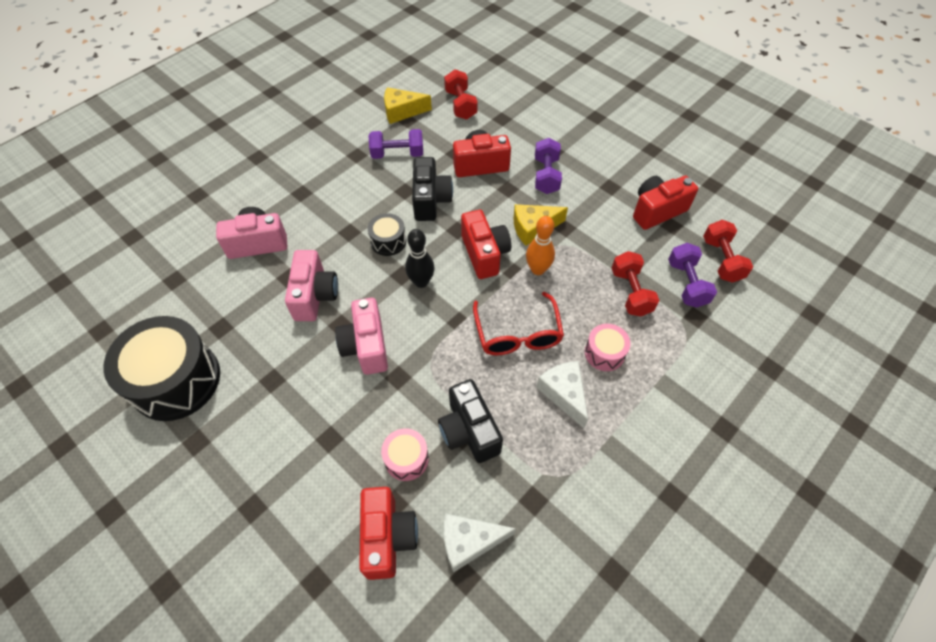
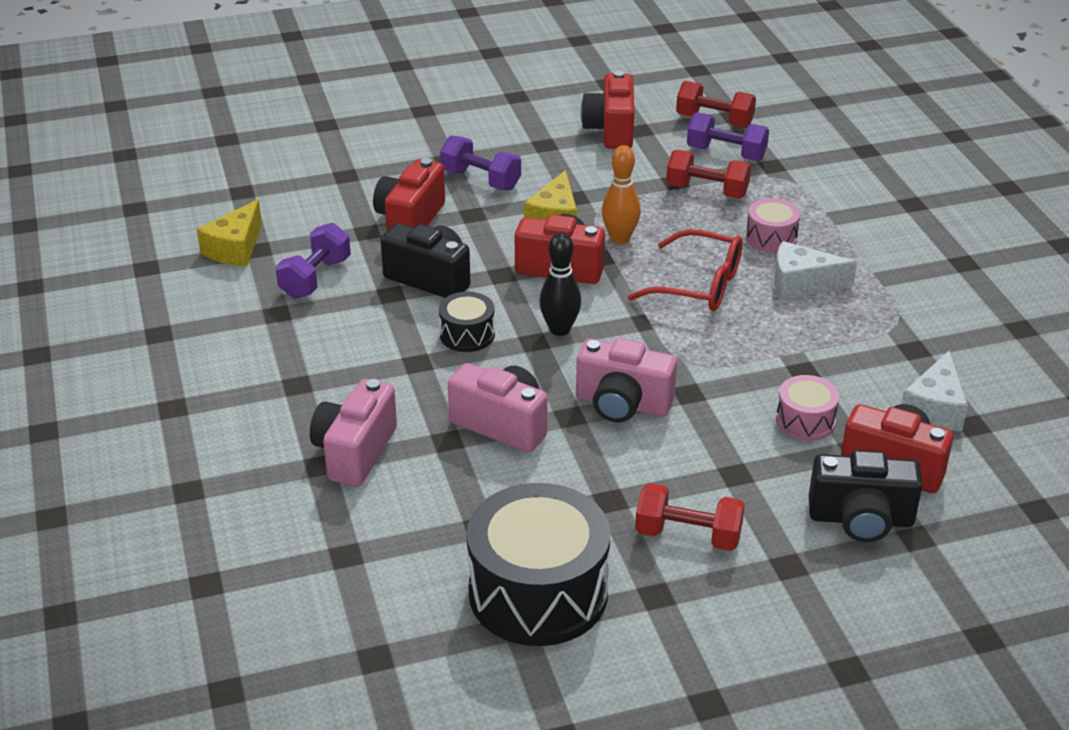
camera: 60 degrees left, 20 degrees down
black camera [438,379,503,463] -> black camera moved to [809,450,923,542]
red dumbbell [444,69,478,120] -> red dumbbell moved to [635,483,745,551]

